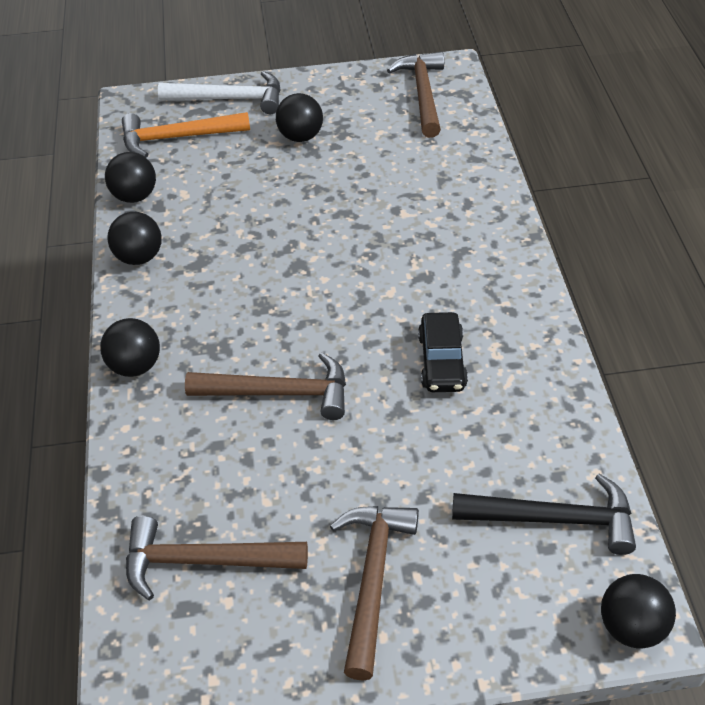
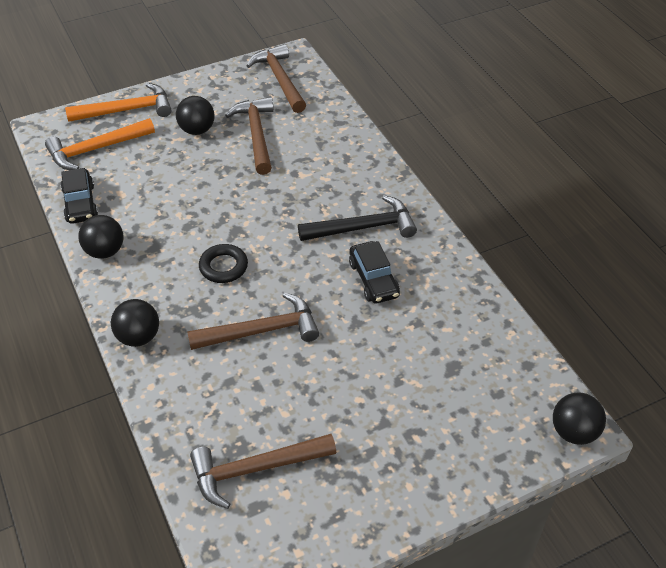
camera: 20 degrees left, 0 degrees up
black ball [105,152,156,203] -> black car [60,168,98,224]
white hammer [158,71,281,114] -> orange hammer [65,83,171,122]
brown hammer [330,506,419,681] -> brown hammer moved to [225,97,274,175]
black hammer [452,474,636,555] -> black hammer moved to [298,195,417,241]
none -> black ring [199,244,248,283]

